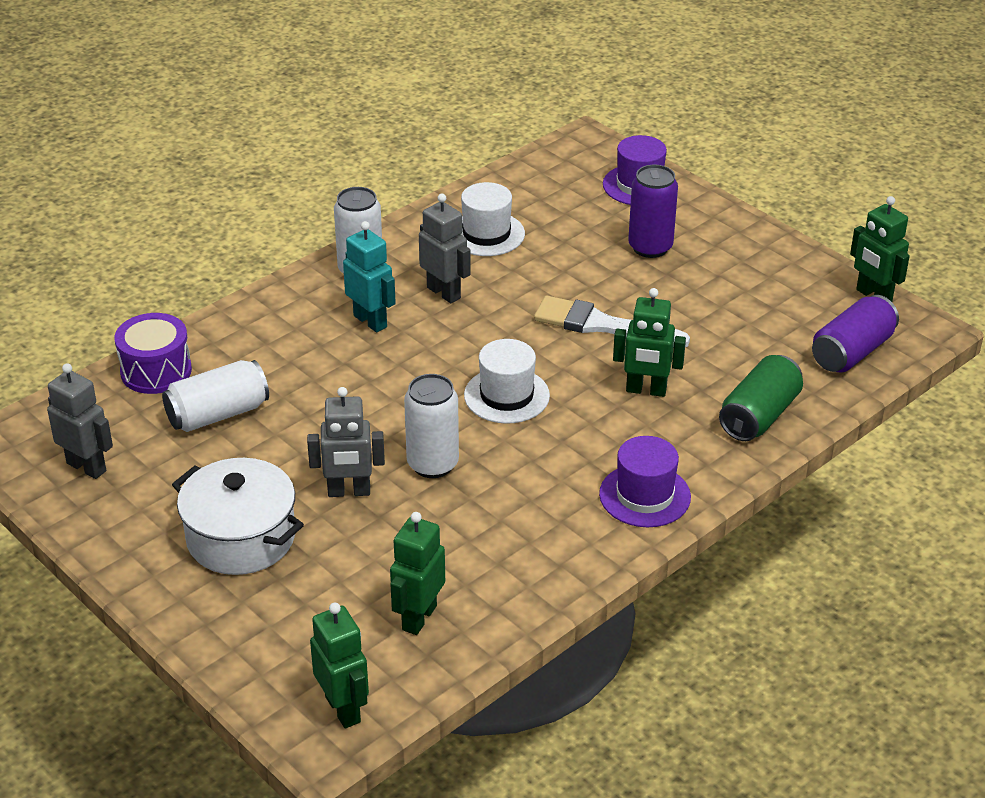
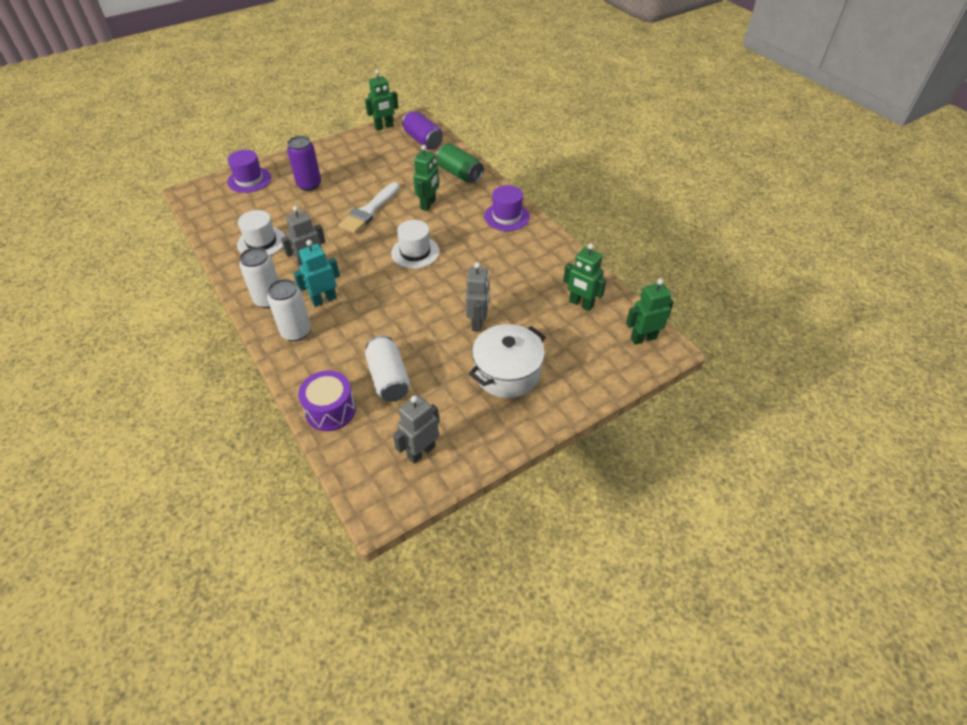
camera: 80 degrees left, 10 degrees up
white can [404,374,459,478] -> white can moved to [267,279,311,341]

